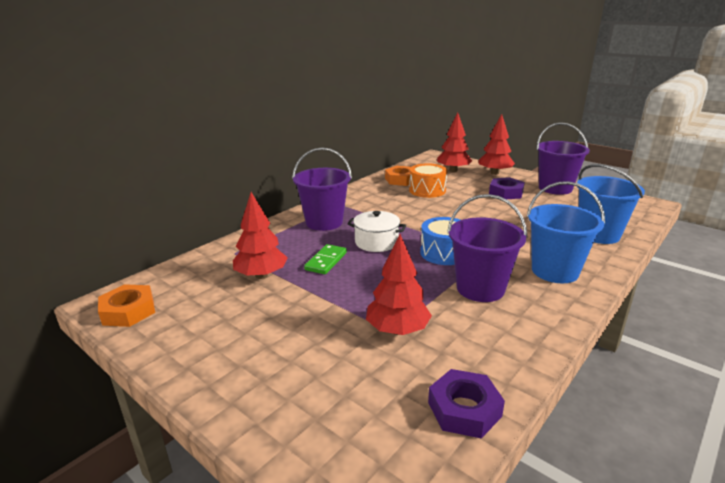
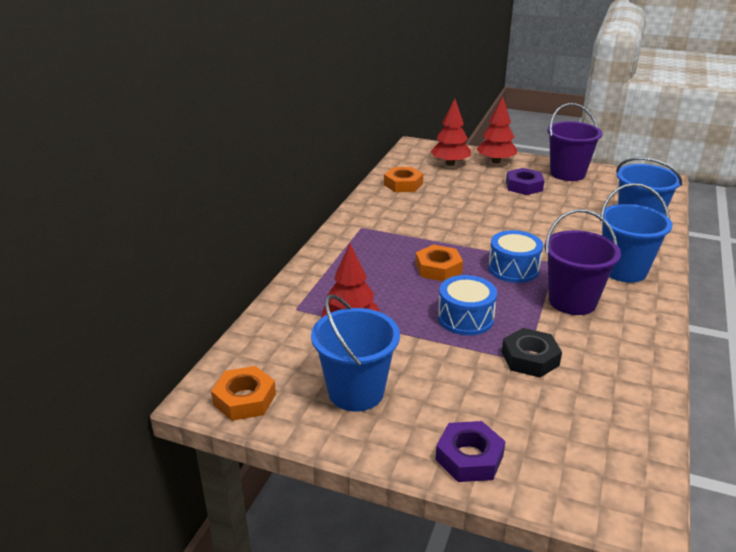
camera: 20 degrees left, 5 degrees up
purple bucket [292,147,352,231] -> none
green domino [304,244,347,274] -> none
white pot [347,211,406,252] -> orange nut [415,245,463,281]
red tree [366,234,432,335] -> black nut [502,328,562,377]
orange drum [409,163,447,198] -> none
purple nut [428,369,505,438] -> purple nut moved to [435,421,506,482]
none -> blue bucket [311,294,400,411]
none -> blue drum [438,275,497,335]

